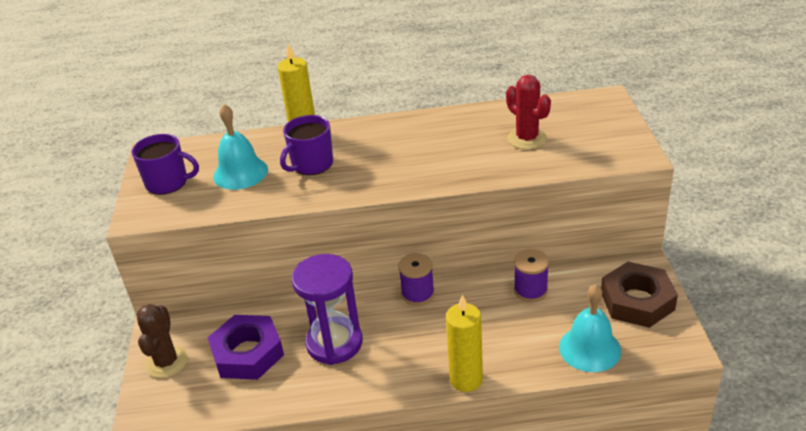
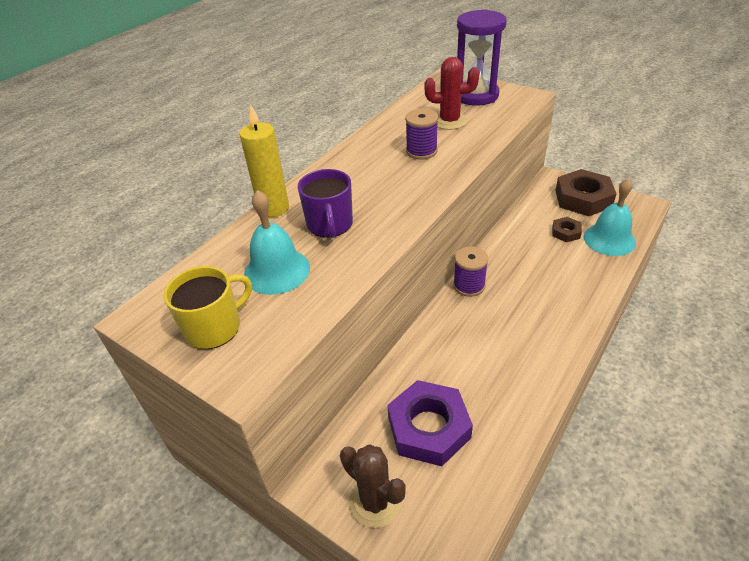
camera: 50 degrees left, 5 degrees up
purple mug [131,134,199,195] -> yellow mug [163,266,252,349]
purple hourglass [292,254,363,365] -> purple hourglass moved to [457,9,507,106]
yellow candle [446,295,483,392] -> none
purple spool [514,249,549,302] -> purple spool moved to [405,109,438,160]
none -> brown nut [552,217,582,242]

